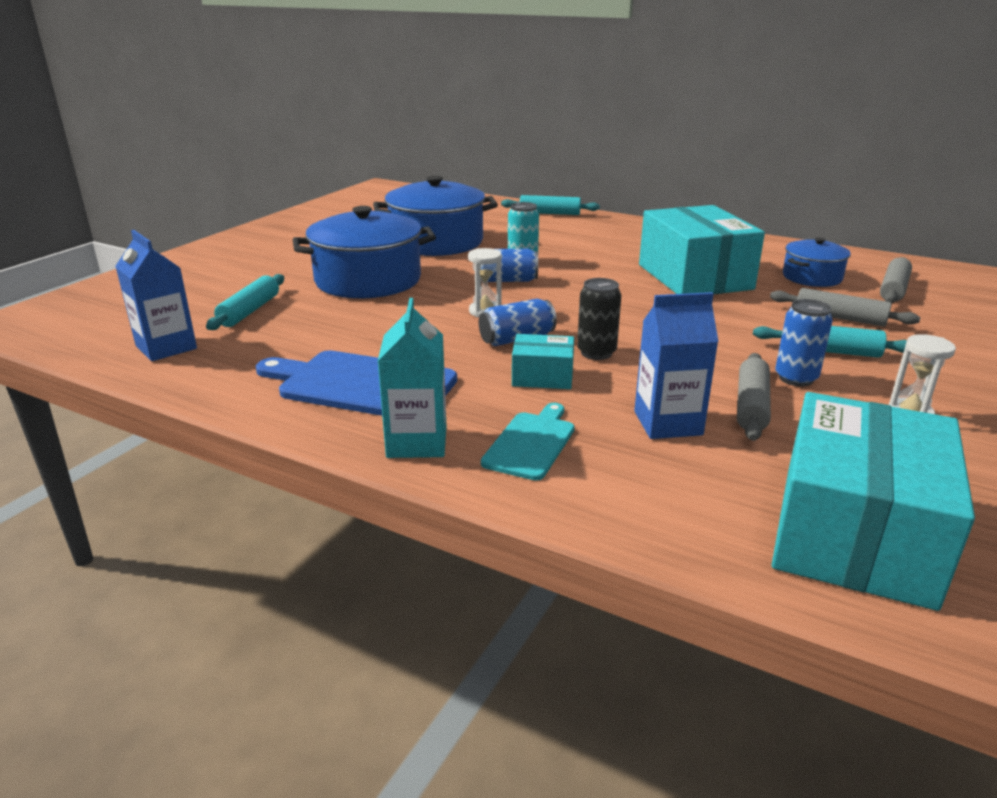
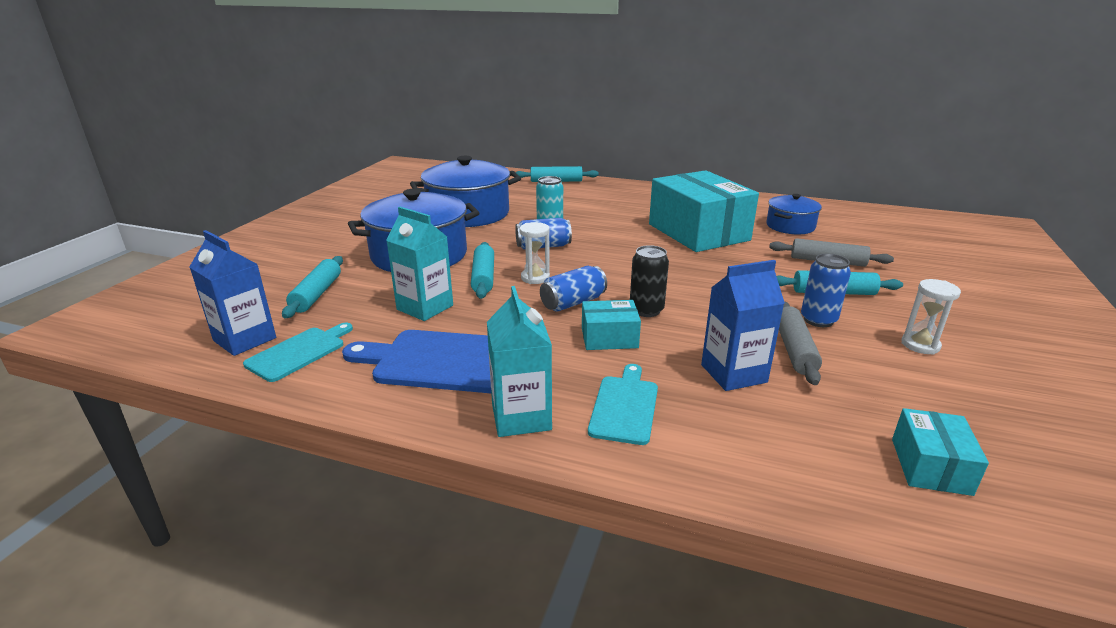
camera: 10 degrees left, 0 degrees up
turquoise box [772,392,975,611] -> turquoise box [892,408,989,496], size x0.46
grey rolling pin [880,257,912,303] -> none
none -> turquoise cutting board [243,323,353,382]
none -> turquoise carton [386,207,453,321]
none -> turquoise rolling pin [471,242,494,299]

